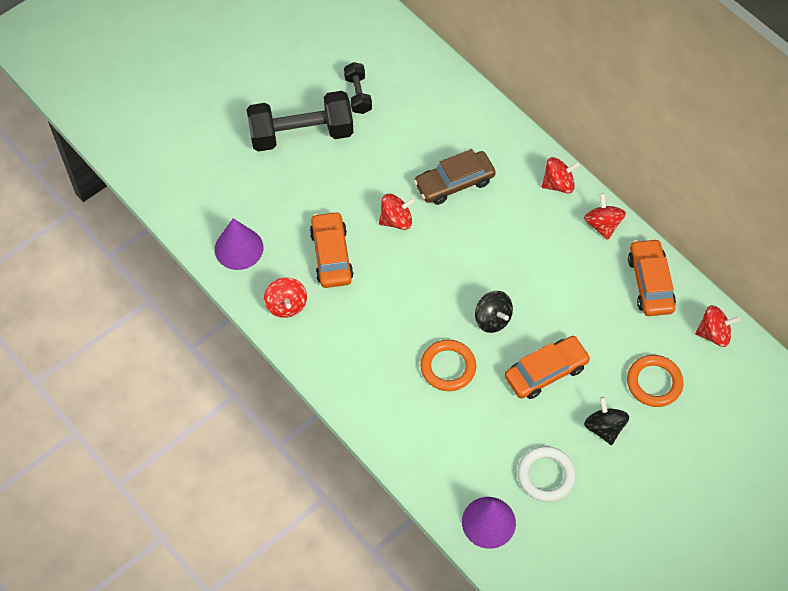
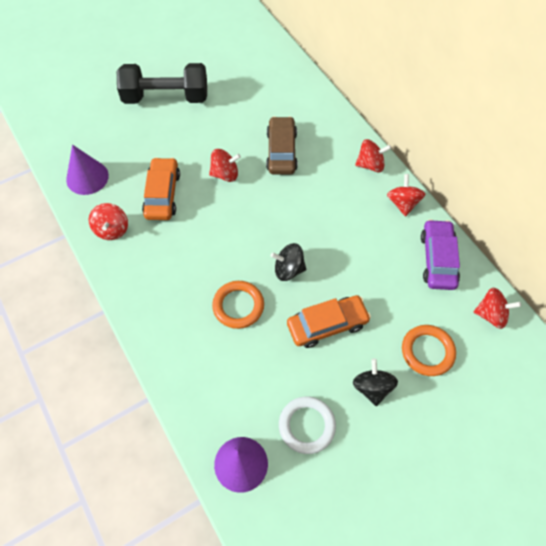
camera: 10 degrees right, 0 degrees up
black dumbbell [344,62,372,114] -> none
brown car [414,149,496,205] -> brown car turned 105 degrees clockwise [266,116,298,175]
black spinning top [475,291,513,333] -> black spinning top turned 120 degrees clockwise [271,243,306,281]
orange car [628,238,676,316] -> purple car [421,219,460,290]

